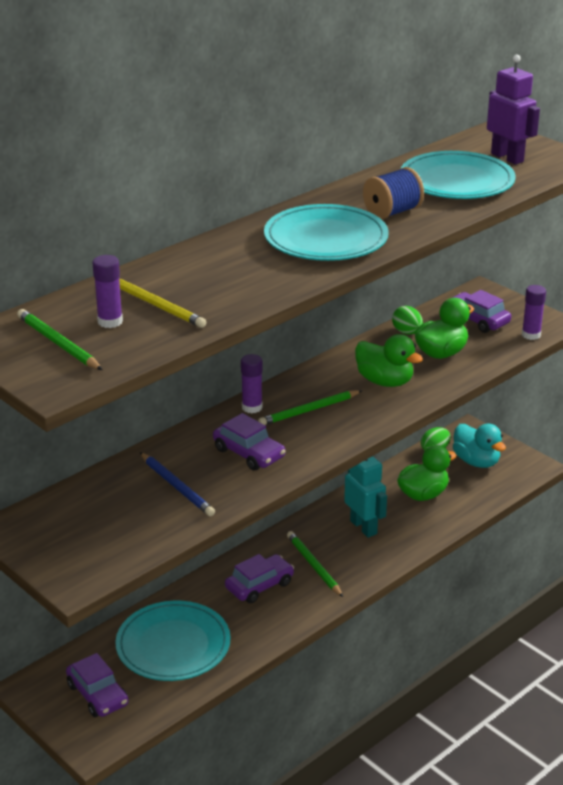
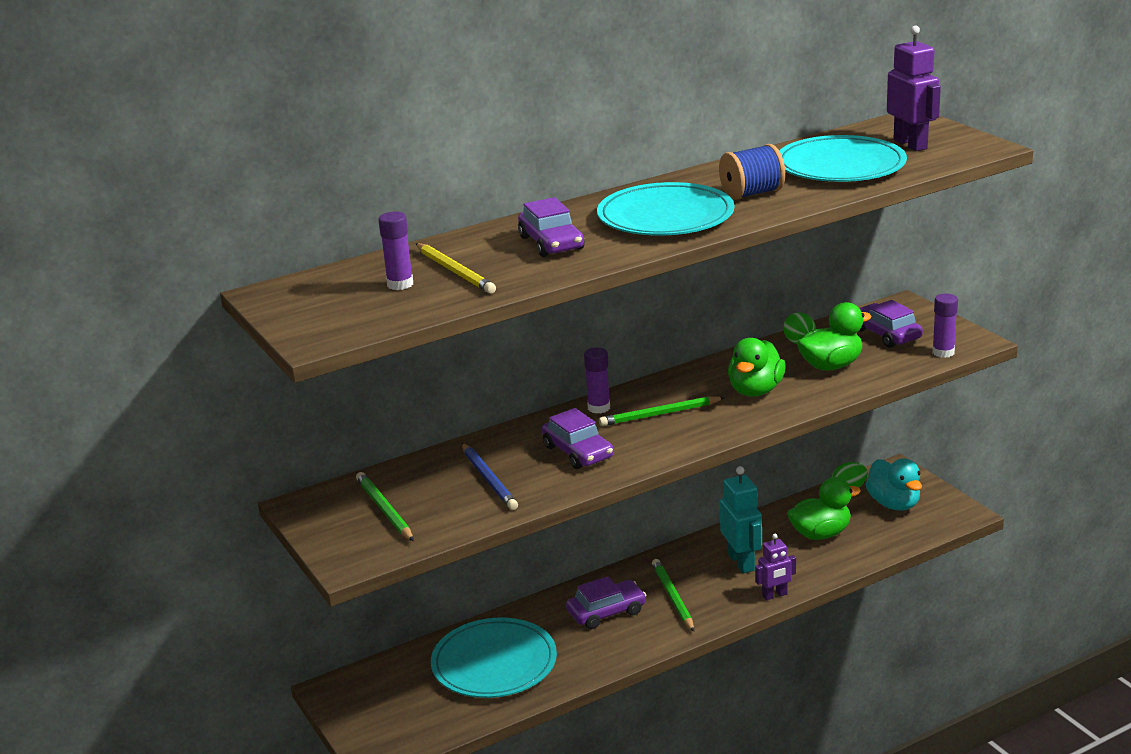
camera: 15 degrees right, 5 degrees down
green pencil [17,309,102,370] -> green pencil moved to [356,472,414,541]
purple car [66,653,128,717] -> purple car moved to [518,197,584,257]
green duck [355,334,423,387] -> green duck turned 60 degrees clockwise [728,338,786,397]
none -> purple robot [755,534,796,600]

